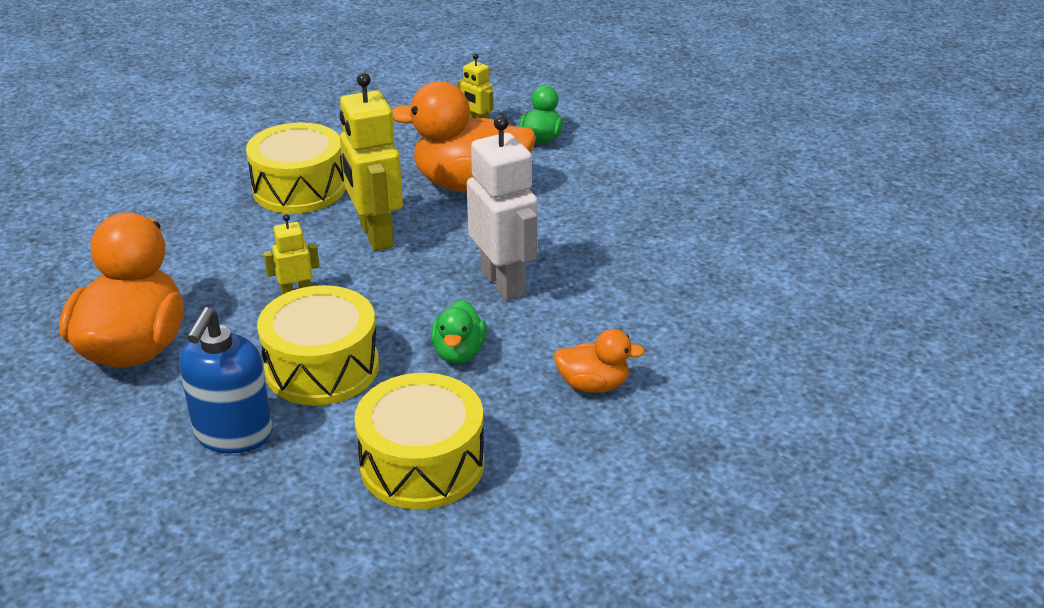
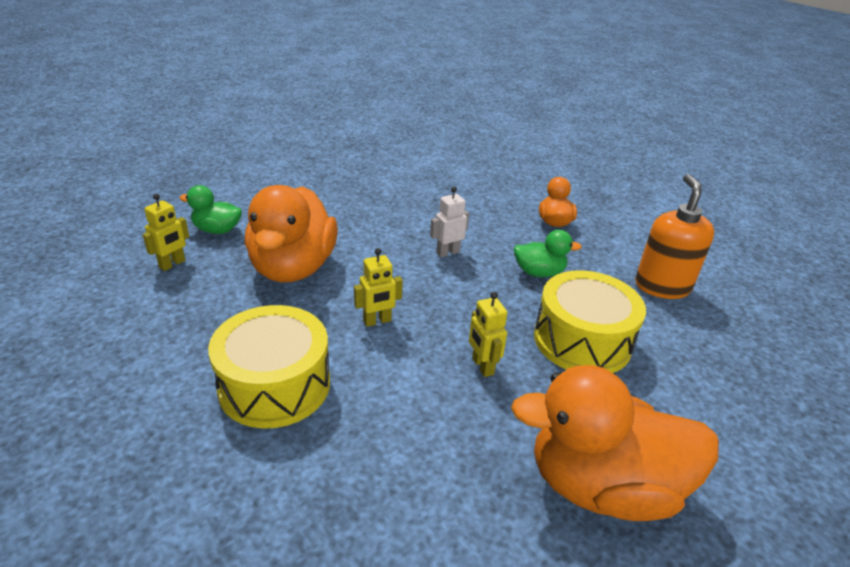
camera: 95 degrees left, 0 degrees up
blue soap dispenser [179,307,272,453] -> none
yellow robot [339,73,403,251] -> yellow robot [354,248,403,327], size x0.50
yellow drum [354,373,484,510] -> orange soap dispenser [635,174,714,299]
white robot [467,116,538,301] -> white robot [430,187,469,258], size x0.50

